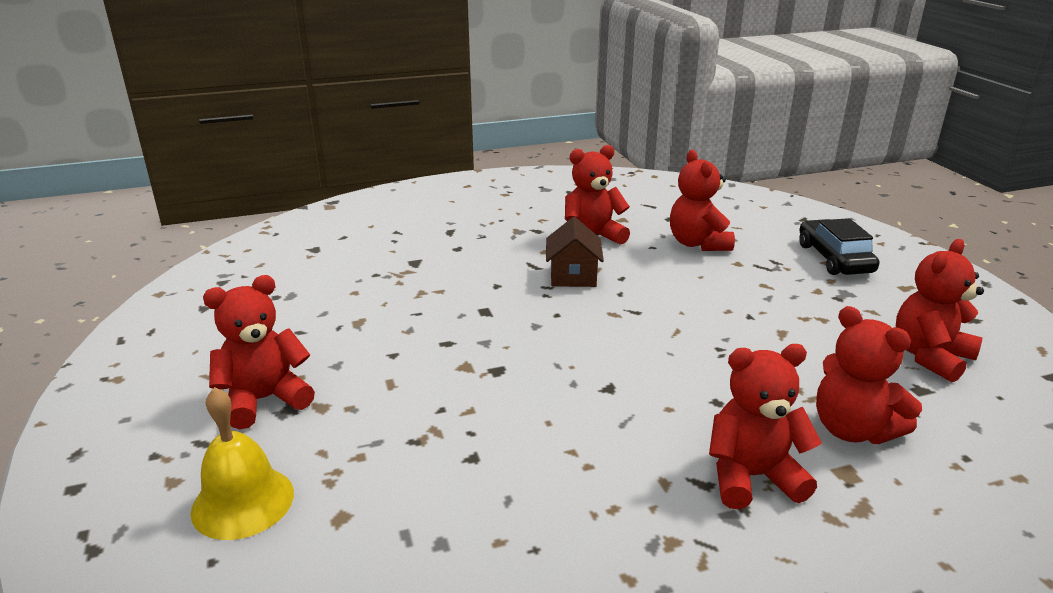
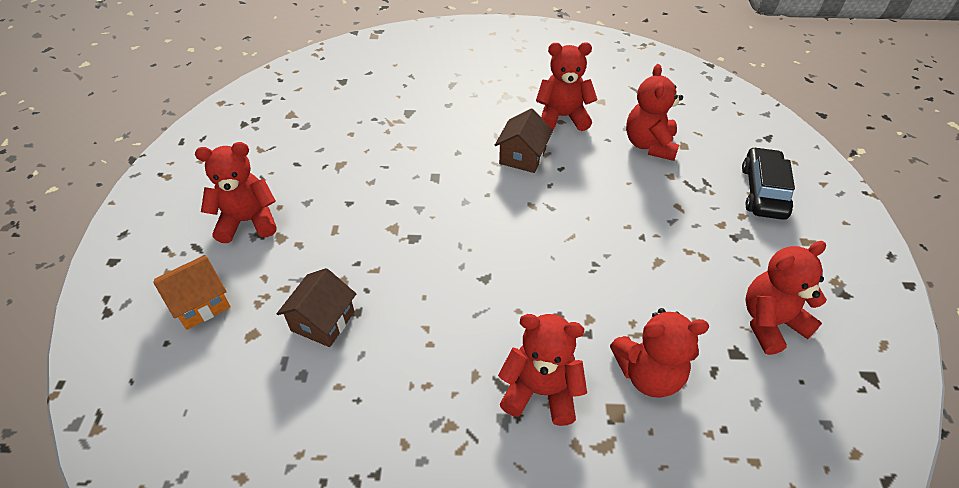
camera: 20 degrees right, 20 degrees up
yellow bell [191,387,294,540] -> orange house [153,255,231,330]
red teddy bear [816,306,922,444] -> red teddy bear turned 75 degrees counterclockwise [610,308,709,398]
none -> brown house [277,268,356,347]

